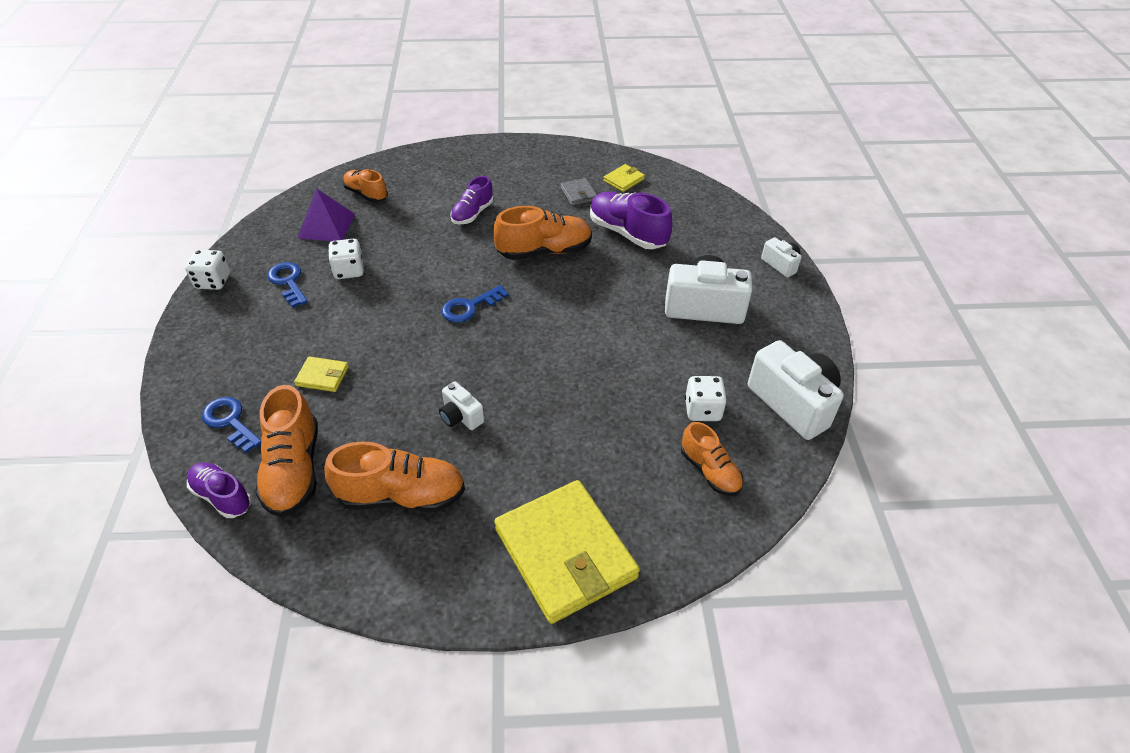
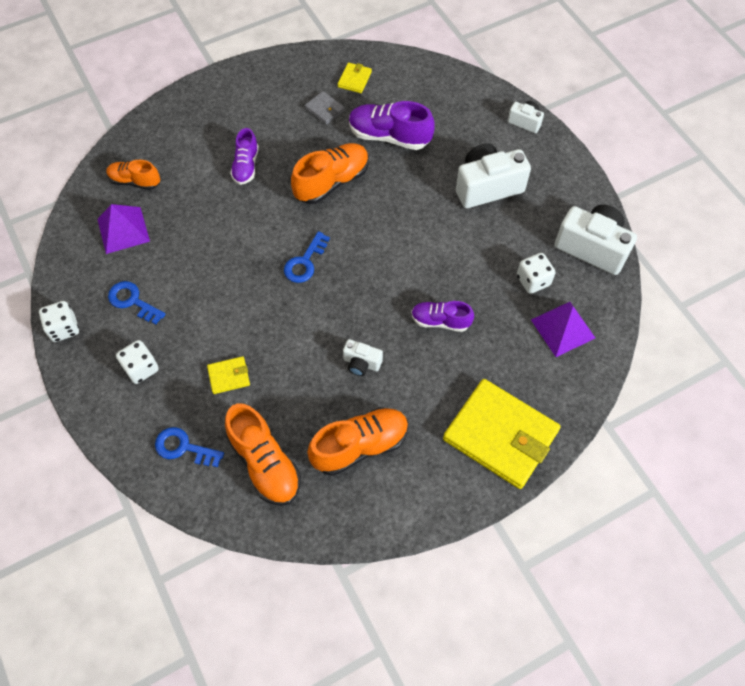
camera: 25 degrees left, 15 degrees up
purple shoe [187,463,251,518] -> purple shoe moved to [411,301,474,332]
white dice [328,239,364,279] -> white dice moved to [116,340,159,384]
orange shoe [681,422,743,496] -> purple pyramid [531,302,595,357]

